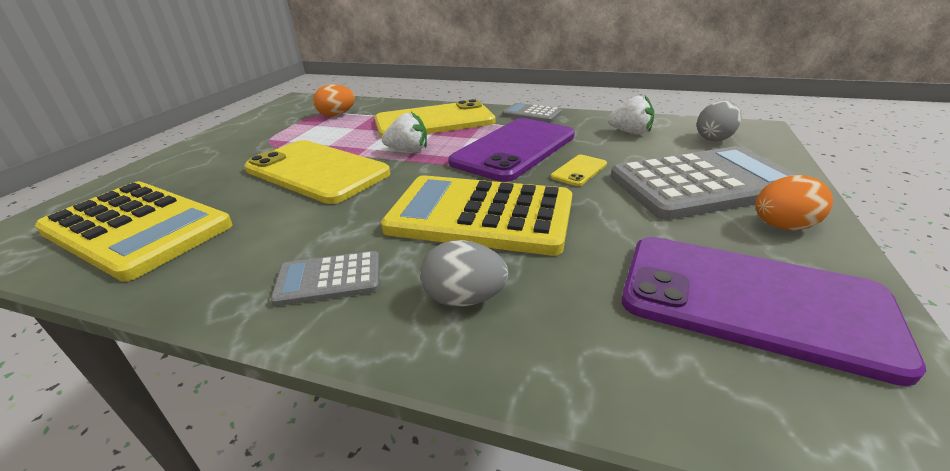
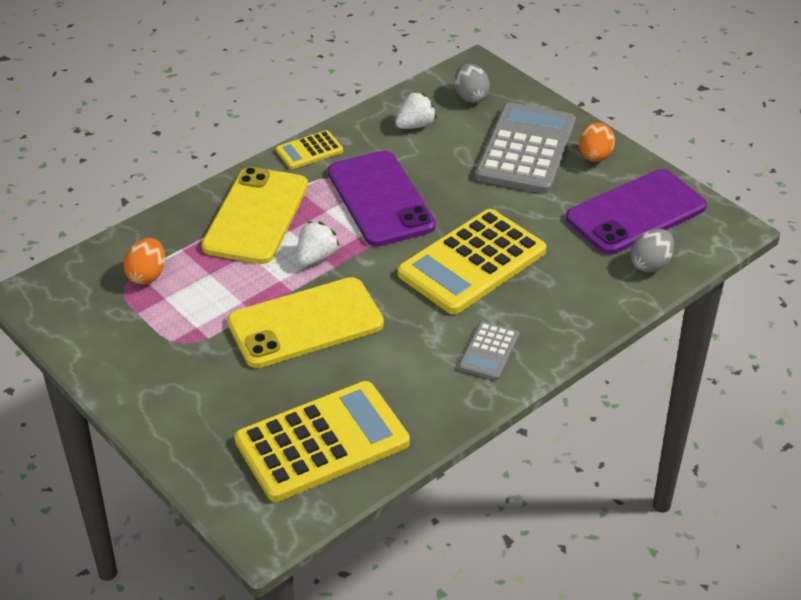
camera: 60 degrees left, 10 degrees up
grey egg [420,240,508,307] -> grey egg moved to [630,229,674,273]
grey calculator [502,103,562,122] -> yellow calculator [276,130,343,169]
yellow phone [551,155,607,186] -> none

